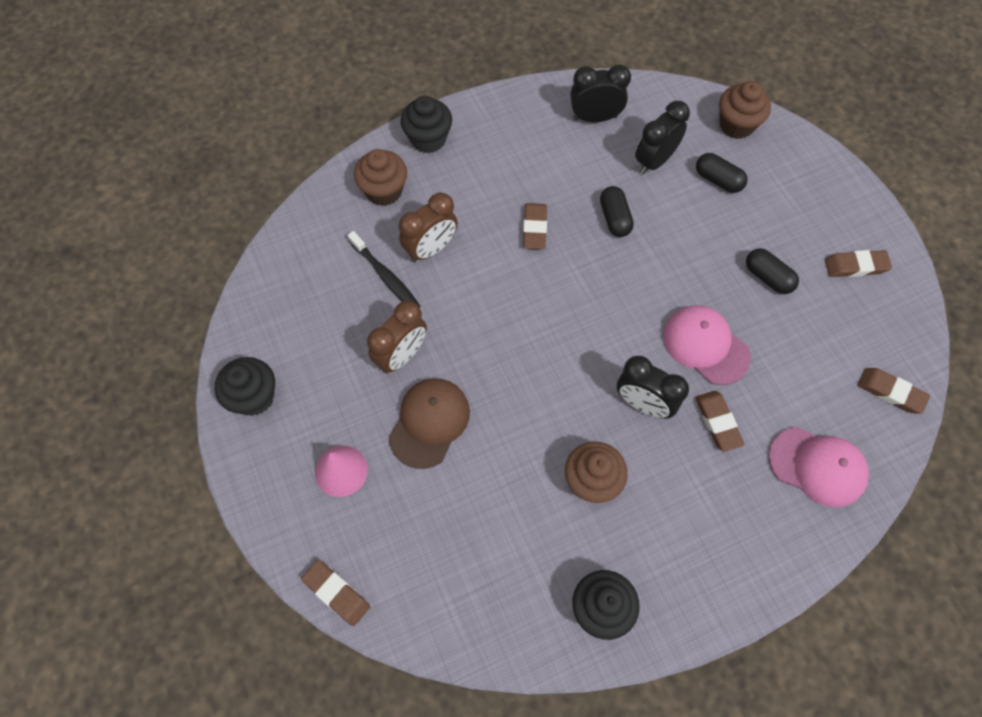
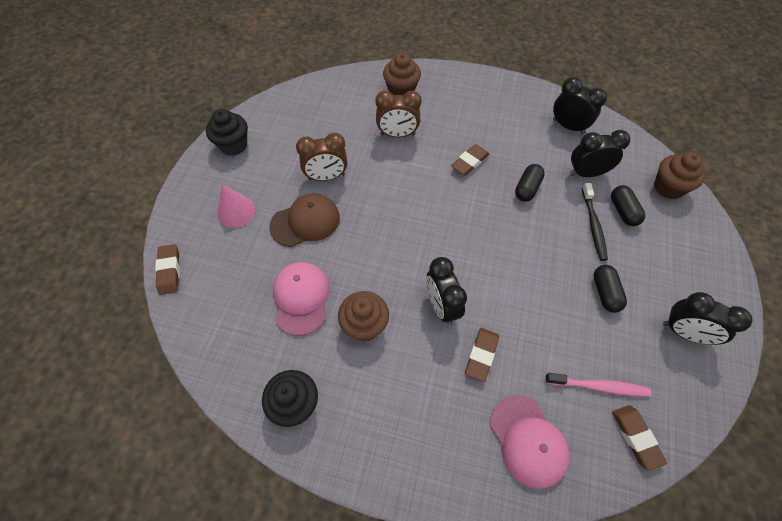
camera: 40 degrees right, 5 degrees down
black toothbrush [347,231,421,307] -> black toothbrush moved to [582,183,608,261]
black cupcake [401,96,452,153] -> none
pink cap [663,305,751,385] -> pink cap moved to [273,262,330,336]
brown eraser [825,250,892,277] -> black clock [663,292,753,345]
none -> pink toothbrush [545,373,652,397]

